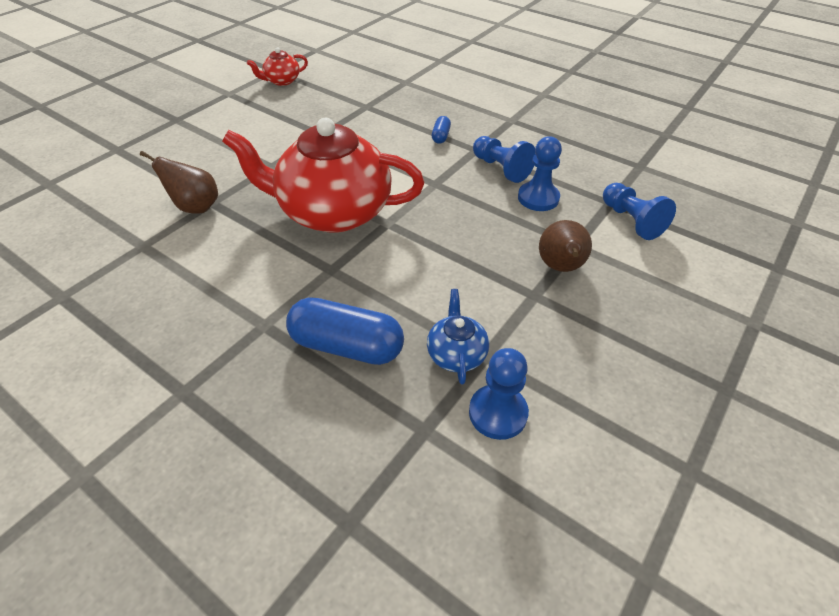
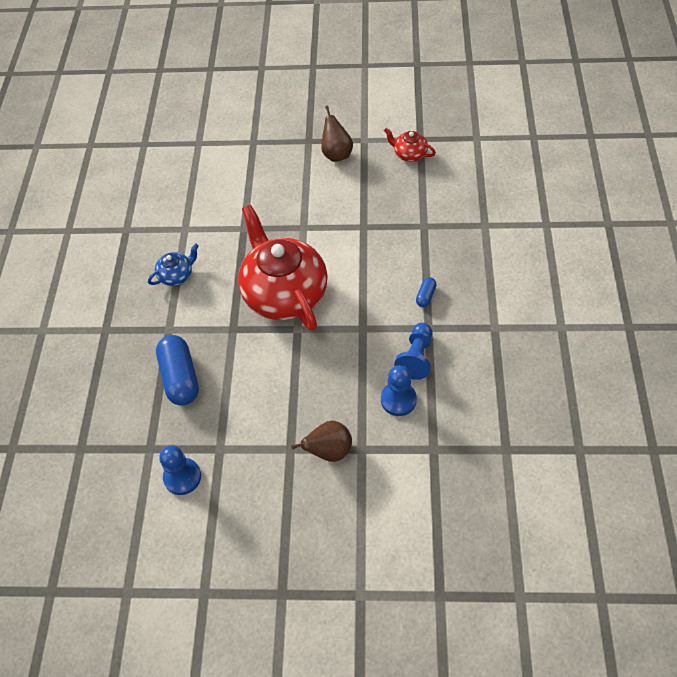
camera: 60 degrees right, 10 degrees up
brown pear [140,151,218,214] -> brown pear moved to [321,106,353,162]
blue teapot [427,289,489,385] -> blue teapot moved to [148,243,199,286]
blue capsule [432,116,451,144] -> blue capsule turned 45 degrees counterclockwise [416,277,437,307]
blue pawn [603,183,676,240] -> none

